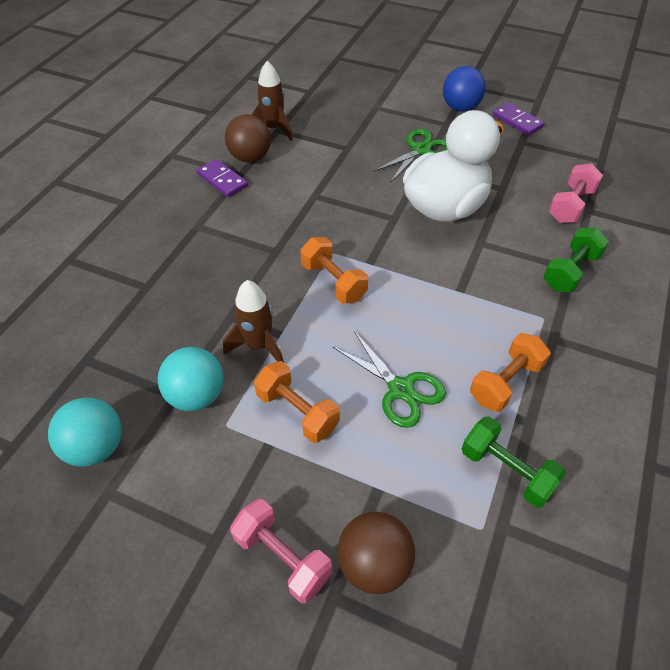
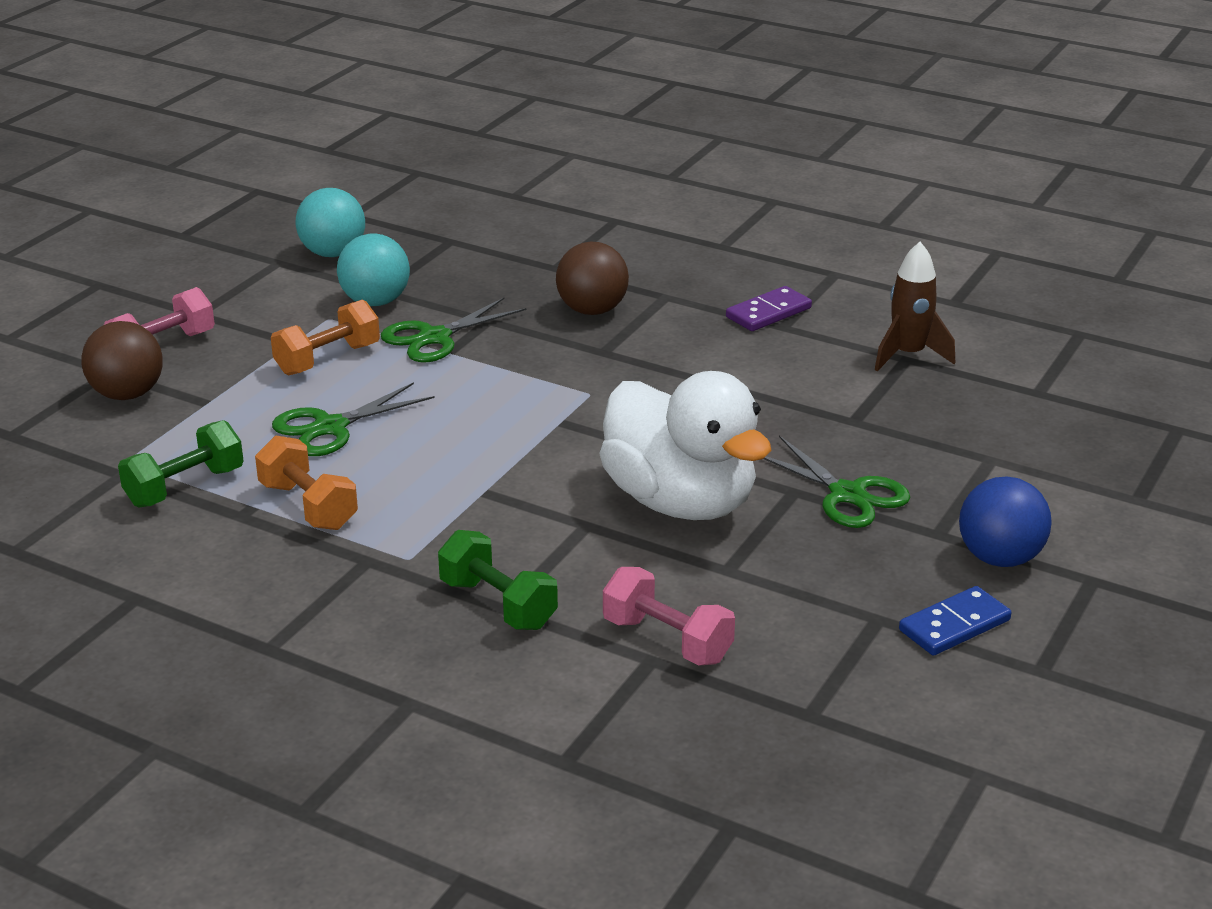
camera: 95 degrees right, 20 degrees down
brown rocket [223,280,284,363] -> green scissors [381,297,526,362]
brown ball [225,114,271,162] -> brown ball moved to [556,242,629,315]
orange dumbbell [300,237,368,304] -> none
purple domino [493,102,545,136] -> blue domino [899,586,1011,655]

